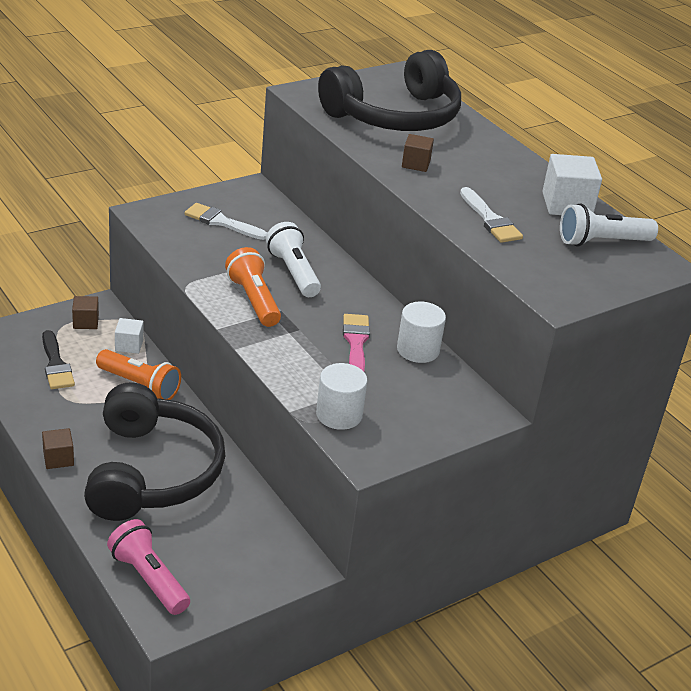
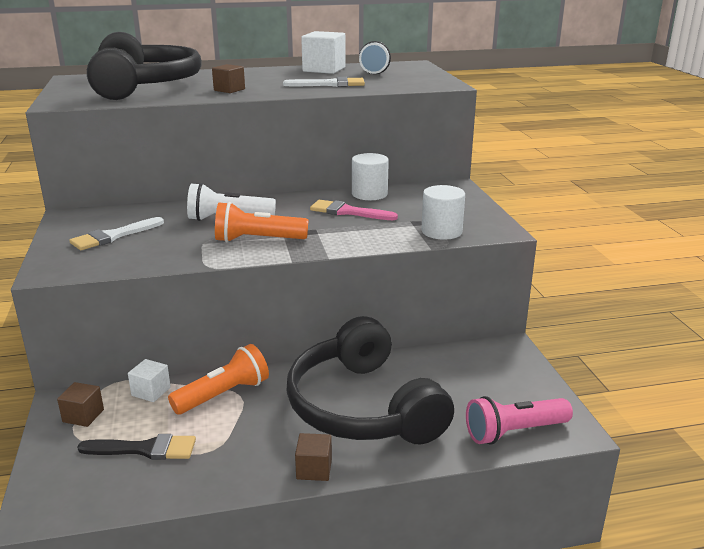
camera: 65 degrees left, 10 degrees down
black headphones [84,383,225,521] -> black headphones turned 135 degrees counterclockwise [286,316,454,445]

